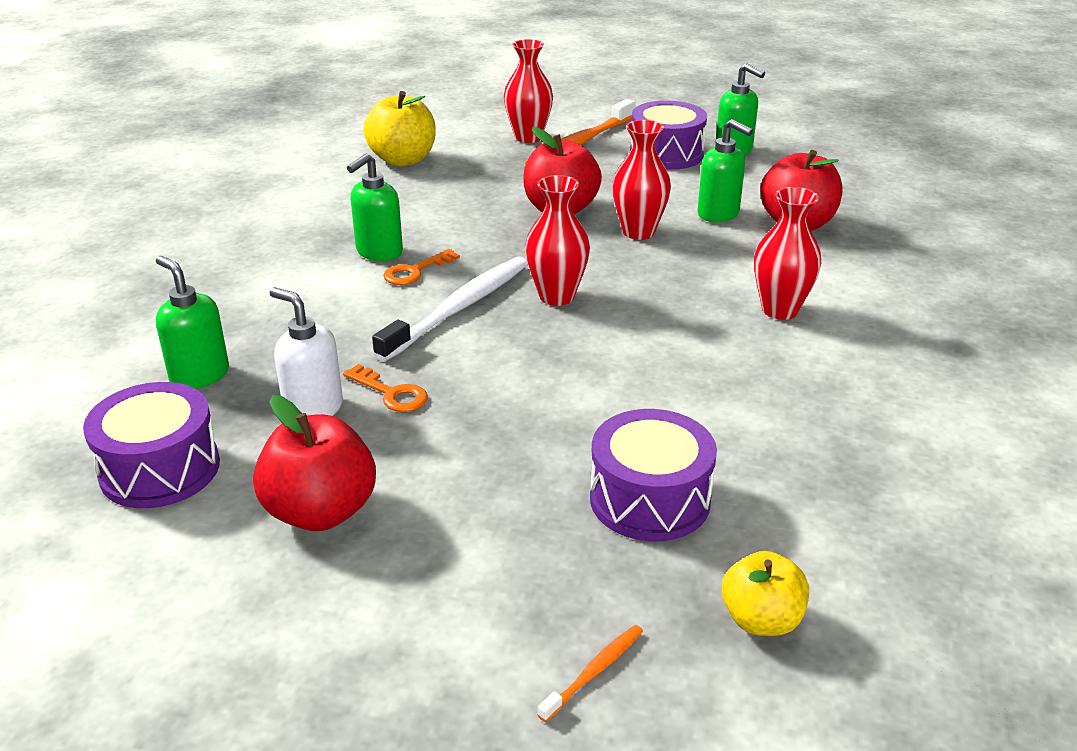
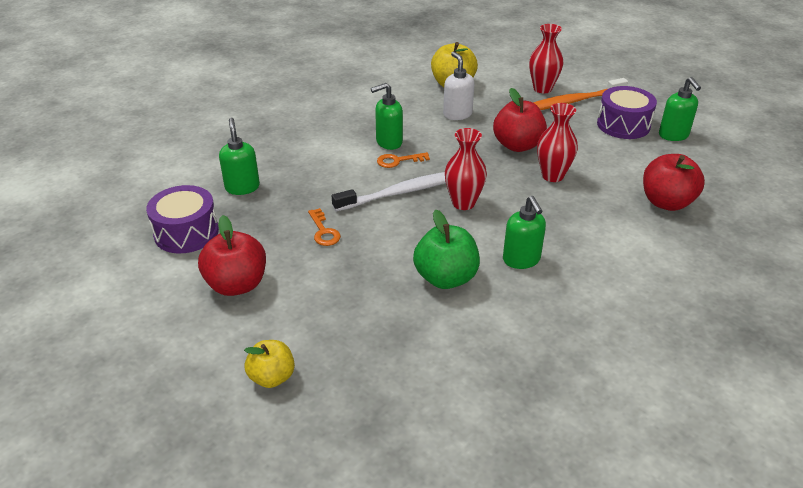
camera: 30 degrees right, 5 degrees up
white soap dispenser [270,287,343,416] -> white soap dispenser moved to [443,52,474,120]
orange toothbrush [537,625,643,722] -> none
purple drum [590,409,717,541] -> none
green soap dispenser [698,119,753,222] -> green soap dispenser moved to [503,196,546,269]
yellow apple [722,551,809,636] -> yellow apple moved to [244,340,295,388]
red vase [754,187,821,320] -> none
none -> green apple [413,209,480,289]

